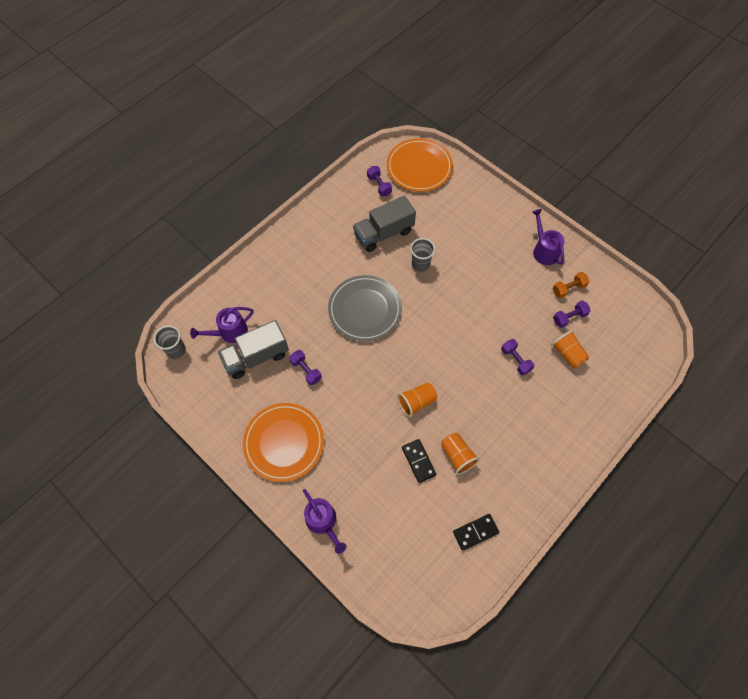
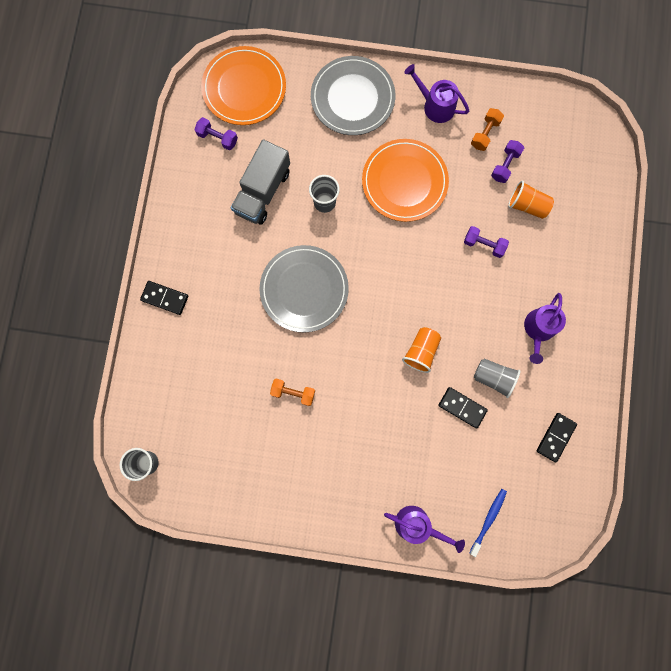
camera: 35 degrees left, 15 degrees up
purple watering can [190,307,254,343] -> purple watering can moved to [524,293,566,364]
grey truck [218,320,289,379] -> none
orange plate [243,403,324,482] -> orange plate moved to [362,139,449,222]
purple dumbbell [289,350,322,385] -> orange dumbbell [270,379,315,406]
orange cup [441,433,480,475] -> grey cup [474,359,520,398]
none -> black domino [140,281,188,315]
none -> grey plate [311,56,395,135]
none -> blue toothbrush [470,489,507,557]

